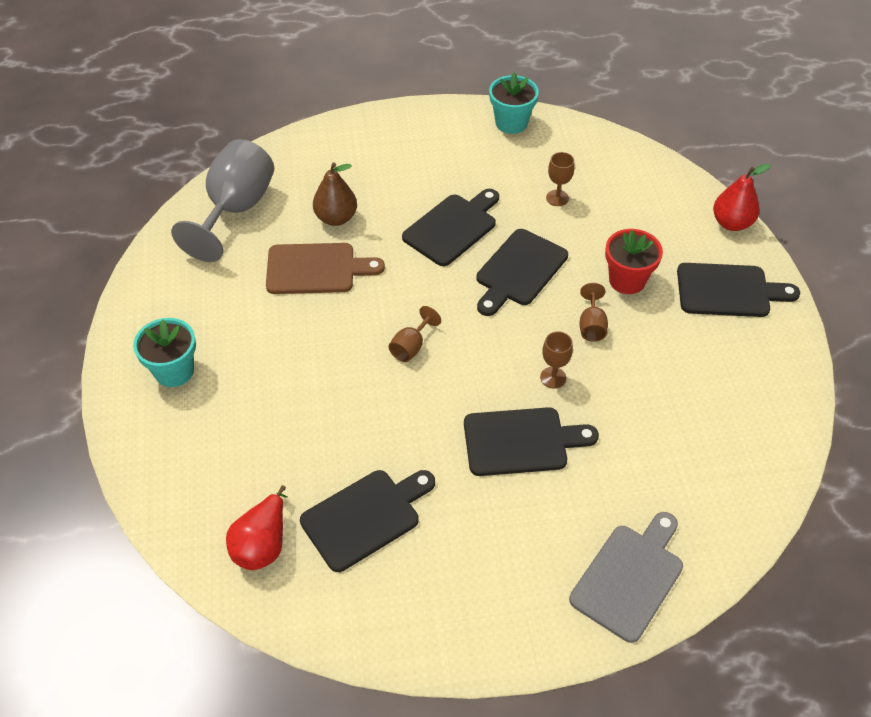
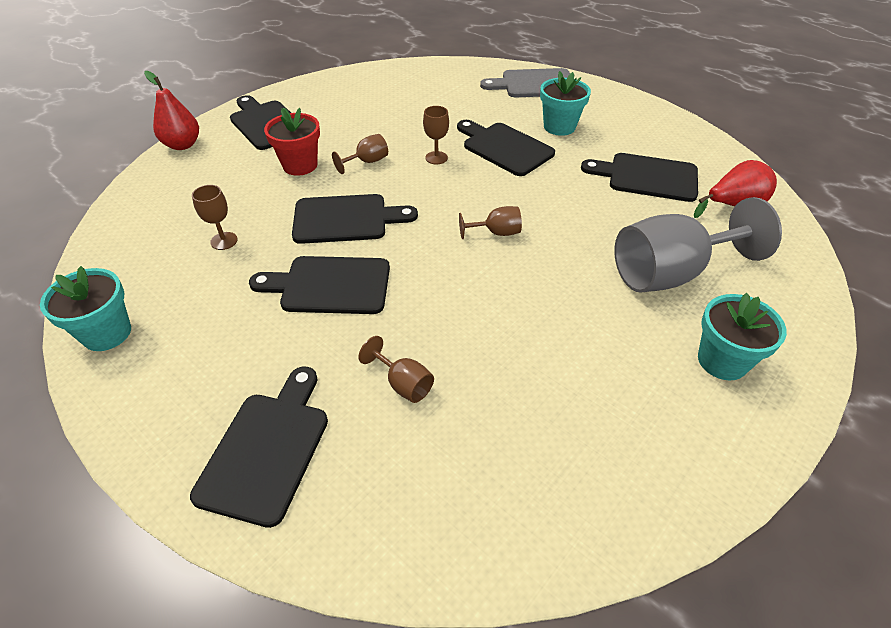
camera: 130 degrees left, 5 degrees down
grey goblet [171,139,274,262] -> grey goblet moved to [614,197,782,292]
brown cutting board [266,243,385,294] -> none
brown pear [313,162,357,226] -> brown goblet [358,336,434,403]
none -> black cutting board [190,367,328,528]
none -> turquoise flower pot [540,71,591,136]

